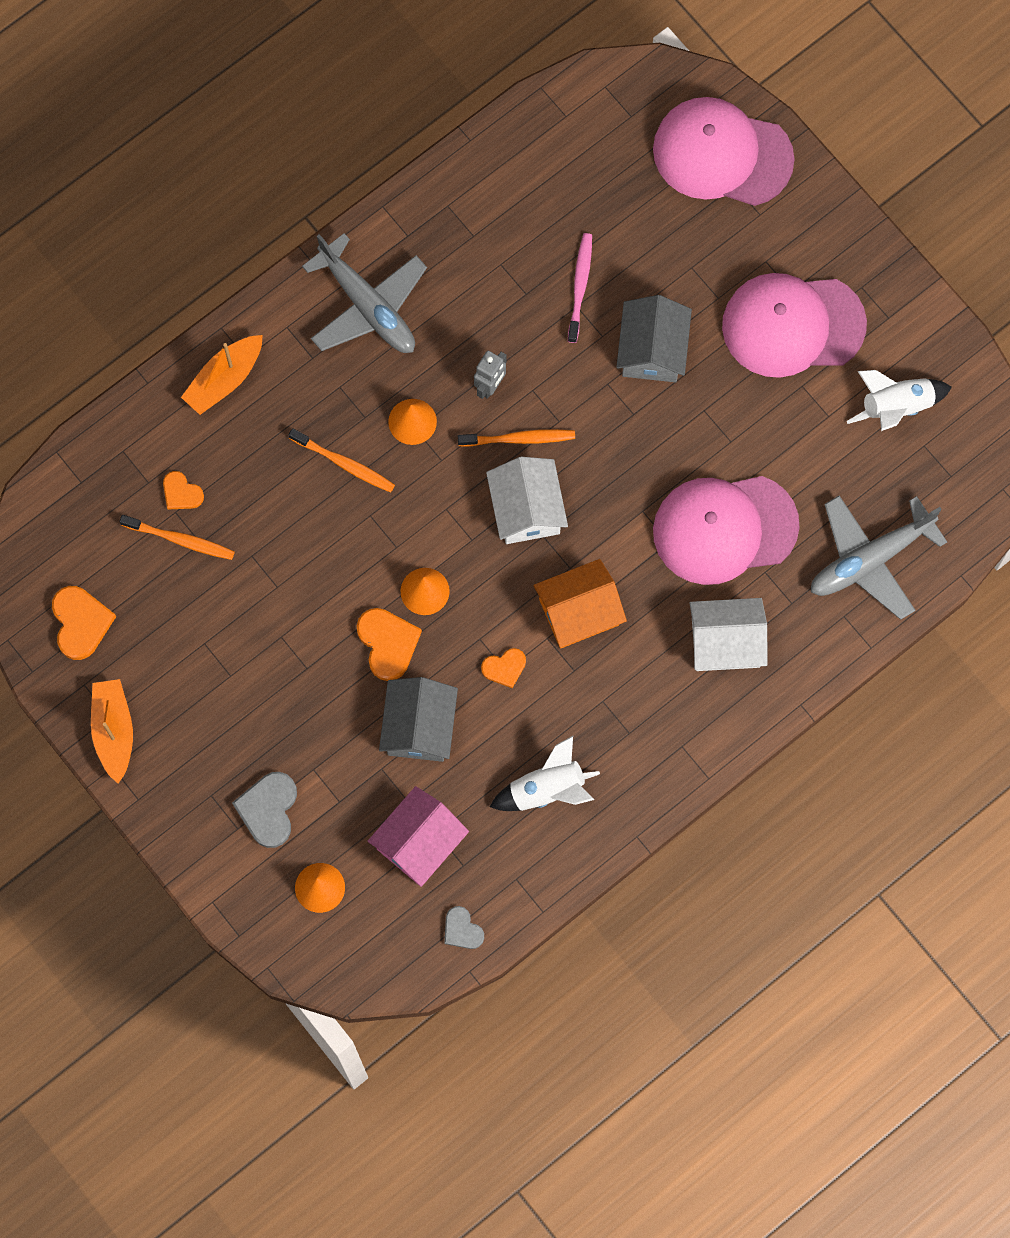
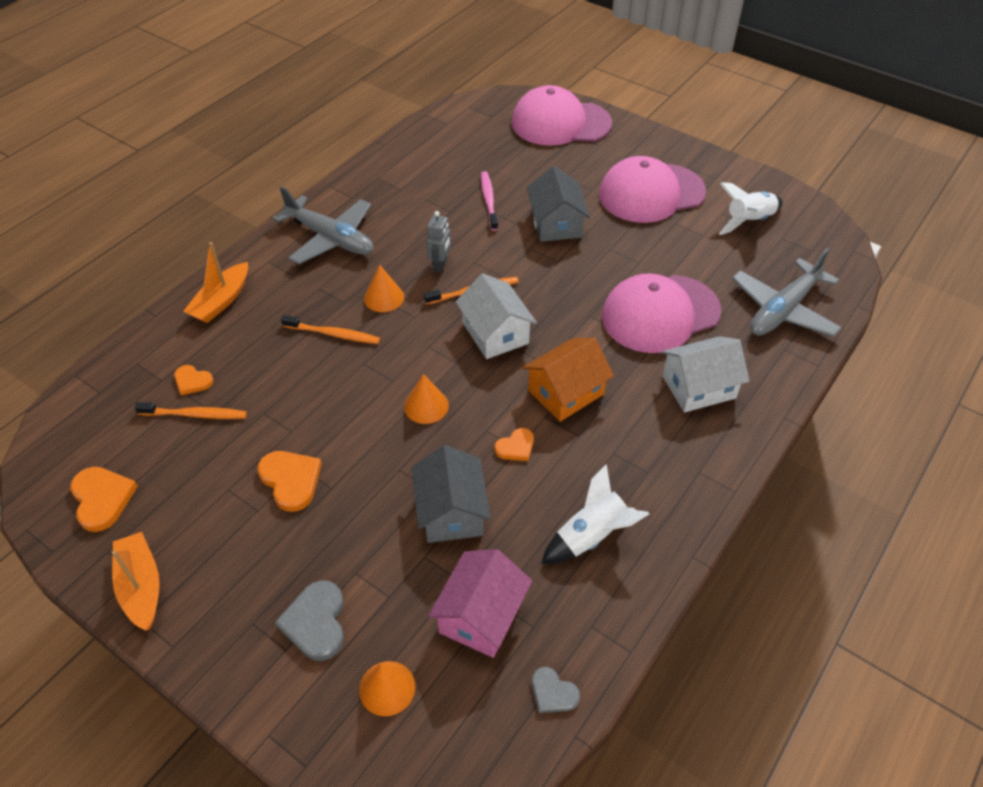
camera: 15 degrees left, 25 degrees down
orange heart [357,608,422,681] -> orange heart moved to [257,451,322,512]

